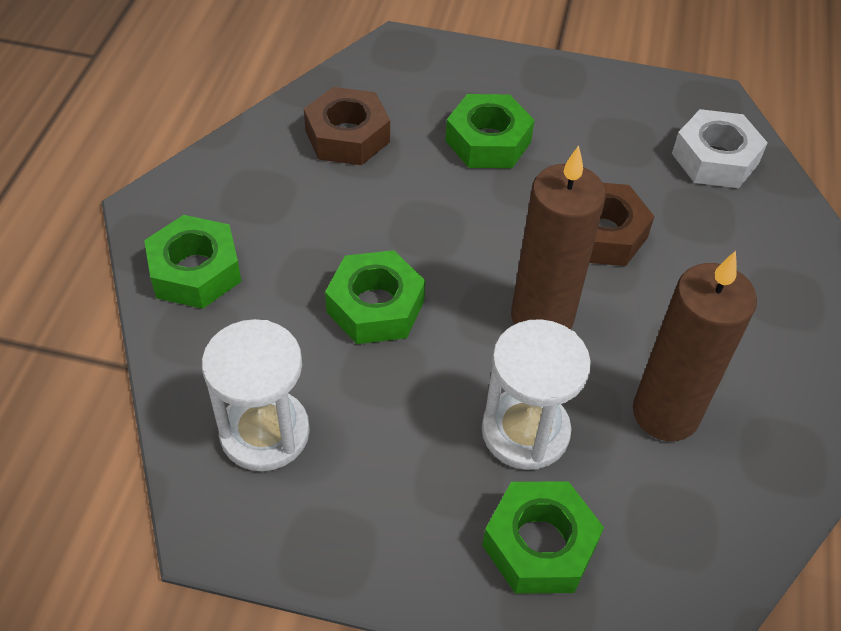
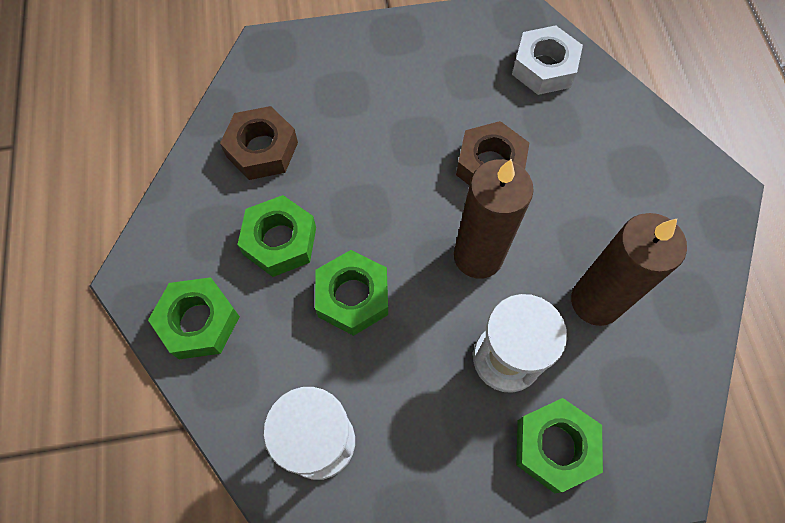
camera: 20 degrees left, 15 degrees up
green nut [445,94,535,168] -> green nut moved to [237,195,316,277]

